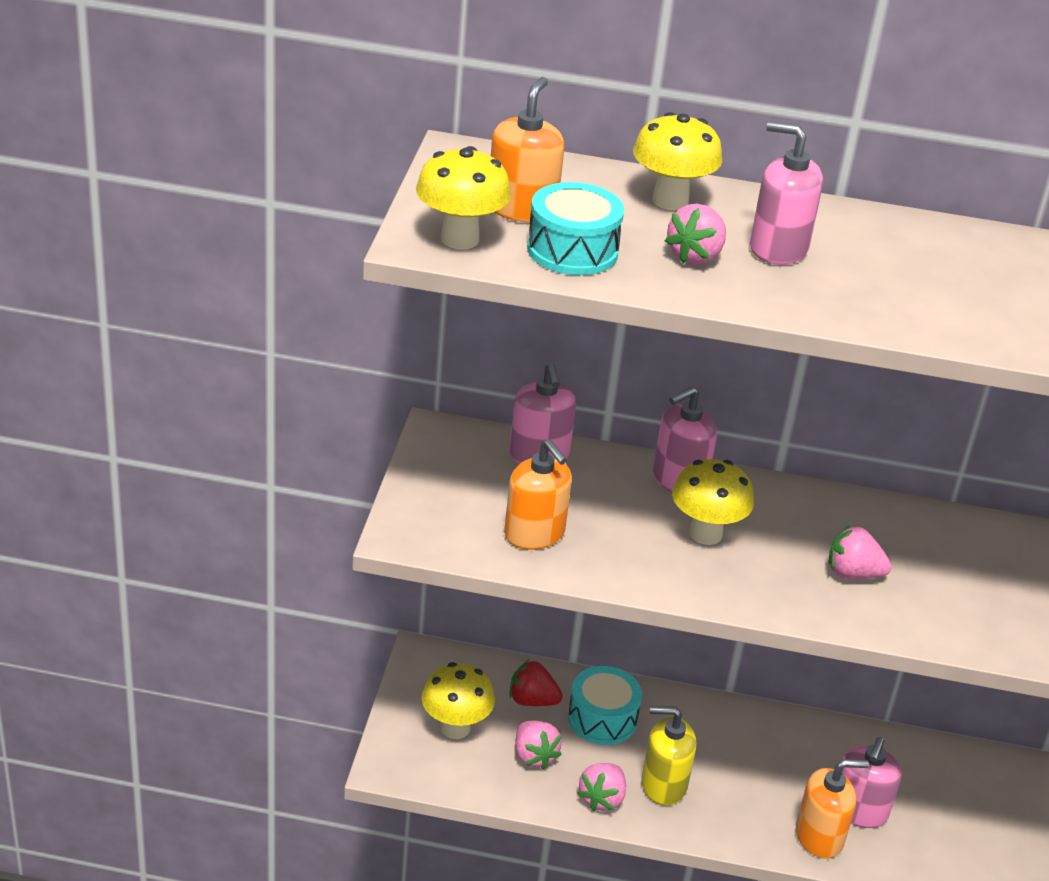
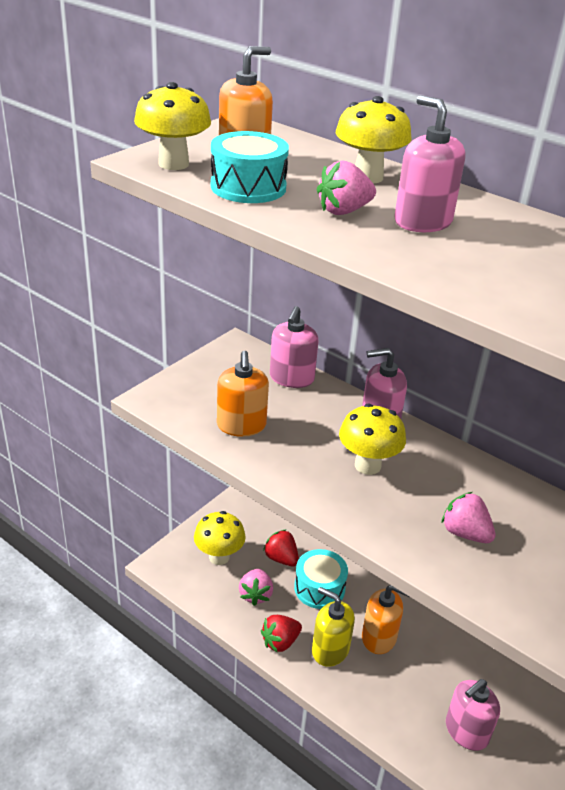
camera: 30 degrees right, 0 degrees up
pink strawberry [578,763,626,811] -> red strawberry [261,615,302,652]
orange soap dispenser [796,759,869,859] -> orange soap dispenser moved to [362,585,409,654]

